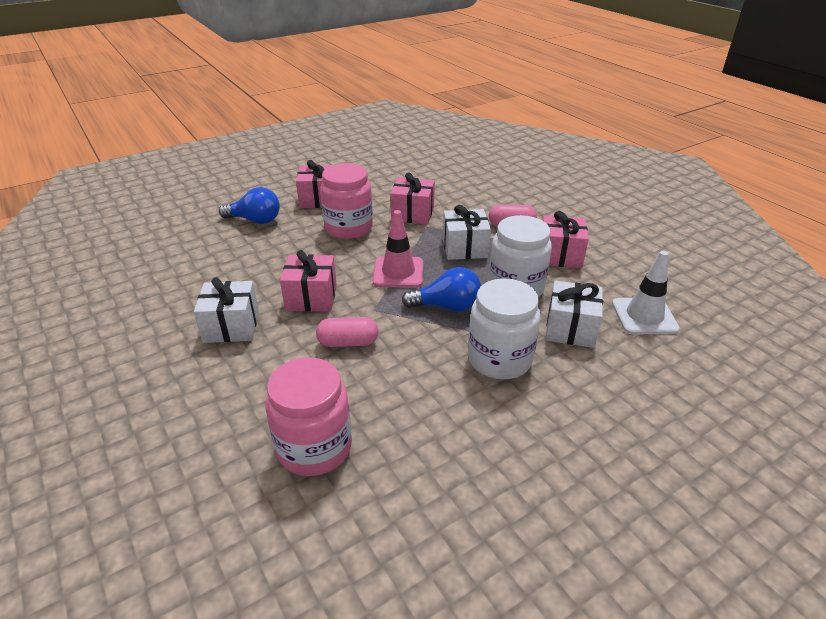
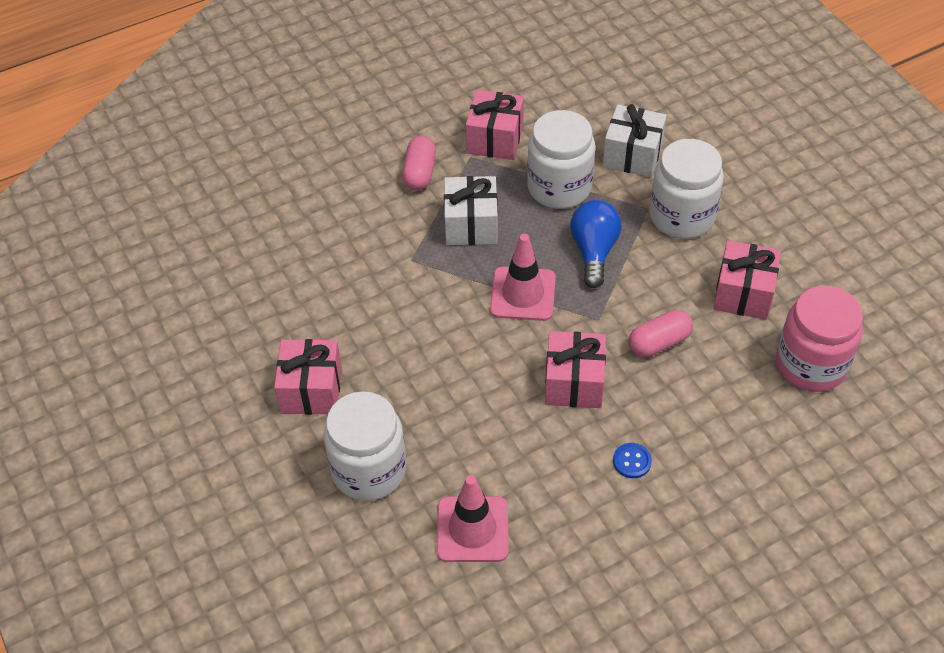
camera: 85 degrees left, 15 degrees up
white gift [194,277,259,343] -> blue button [613,443,652,478]
blue light bulb [219,187,280,224] -> white jar [324,391,406,501]
pink capsule [316,317,379,347] -> pink capsule turned 60 degrees clockwise [629,310,693,357]
pink jar [320,163,373,239] -> none
pink gift [391,172,435,224] -> pink gift moved to [713,240,781,320]
white traffic cone [612,251,680,335] -> none
none -> pink traffic cone [436,475,508,562]

